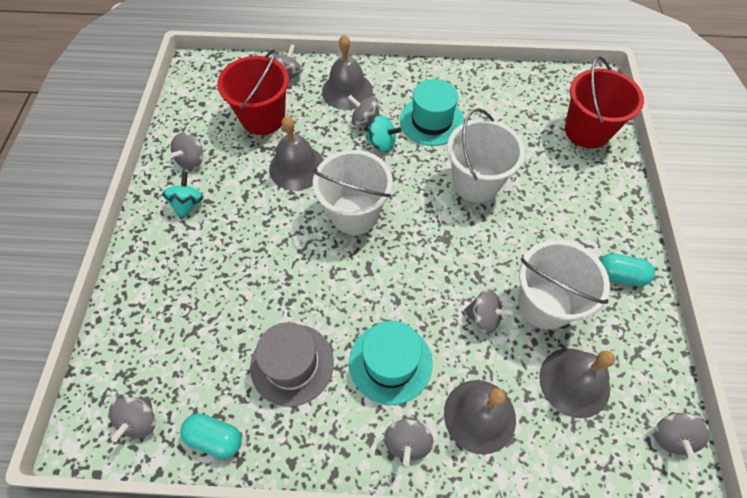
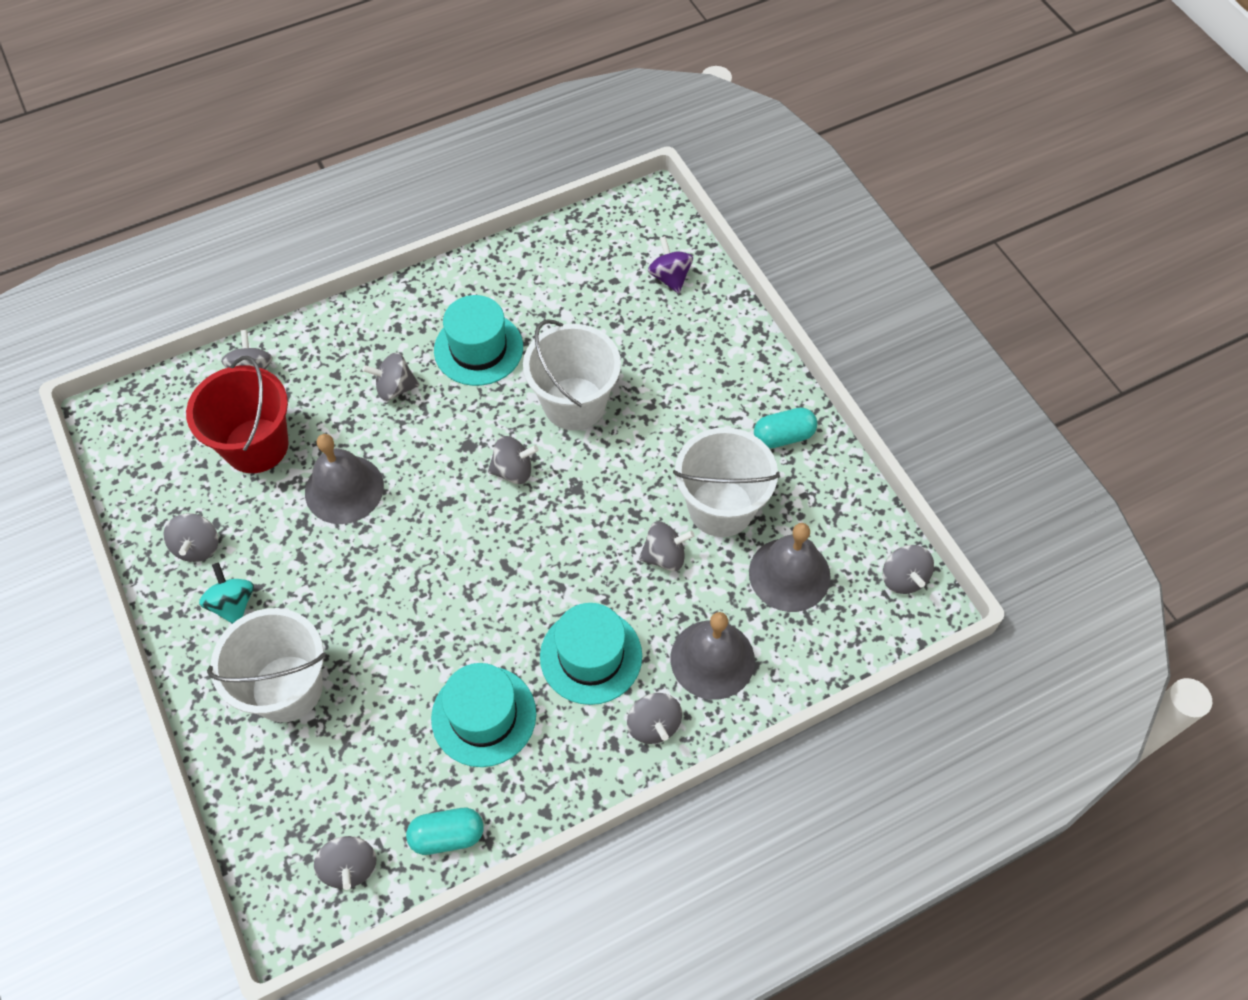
camera: 30 degrees left, 0 degrees up
grey hat [250,322,334,407] -> turquoise hat [431,663,536,767]
white bucket [313,150,393,235] -> white bucket moved to [207,608,326,722]
grey bell [322,35,373,110] -> none
turquoise spinning top [365,115,402,152] -> none
red bucket [565,56,644,149] -> purple spinning top [648,236,693,294]
none -> grey spinning top [488,436,538,484]

